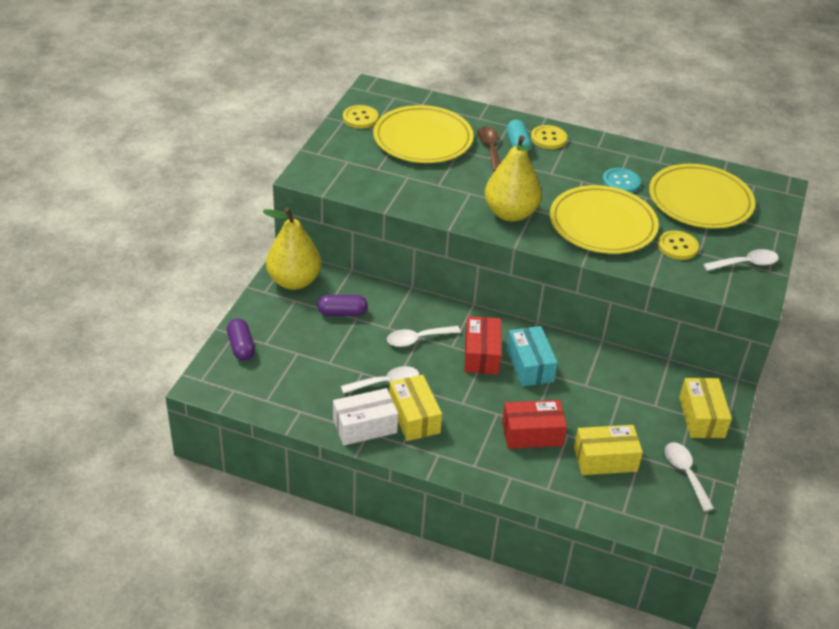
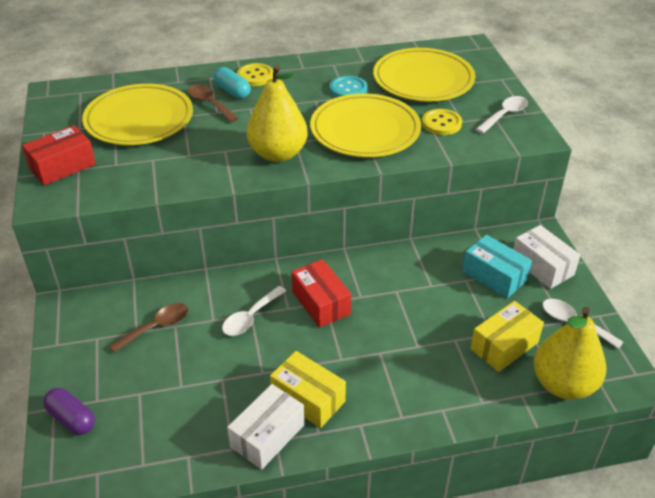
camera: 30 degrees left, 0 degrees up
yellow pear [263,208,321,290] -> yellow pear moved to [533,307,606,400]
purple capsule [317,295,368,316] -> brown spoon [109,303,188,353]
white spoon [341,366,419,394] -> none
yellow button [343,105,379,129] -> none
red box [502,400,567,449] -> red box moved to [22,125,96,186]
turquoise box [507,326,558,387] -> turquoise box moved to [463,235,532,299]
yellow box [679,378,732,438] -> white box [513,225,580,289]

